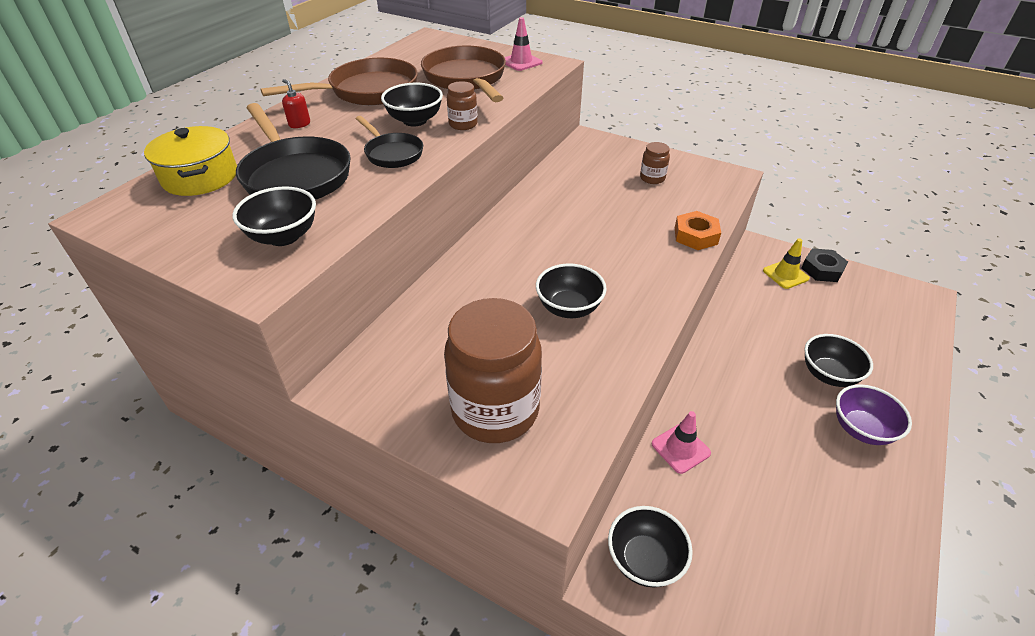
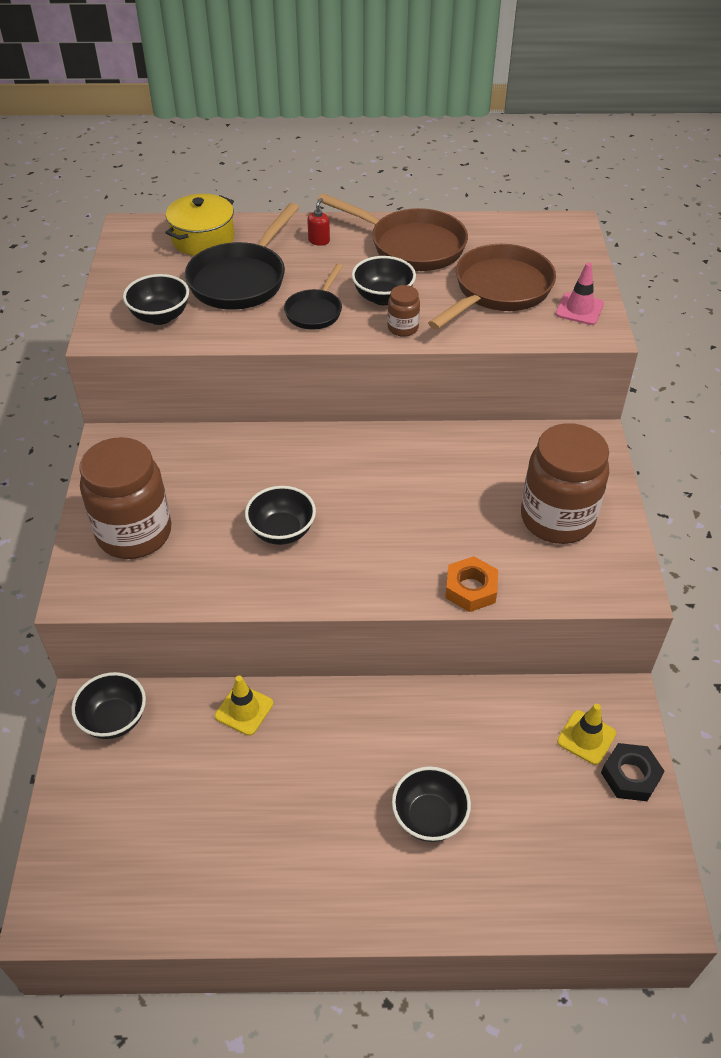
camera: 60 degrees right, 5 degrees up
brown jar [640,142,670,184] -> brown jar [521,423,609,544], size x2.28
pink traffic cone [652,411,711,474] -> yellow traffic cone [215,676,273,736]
purple bowl [836,384,912,445] -> none

